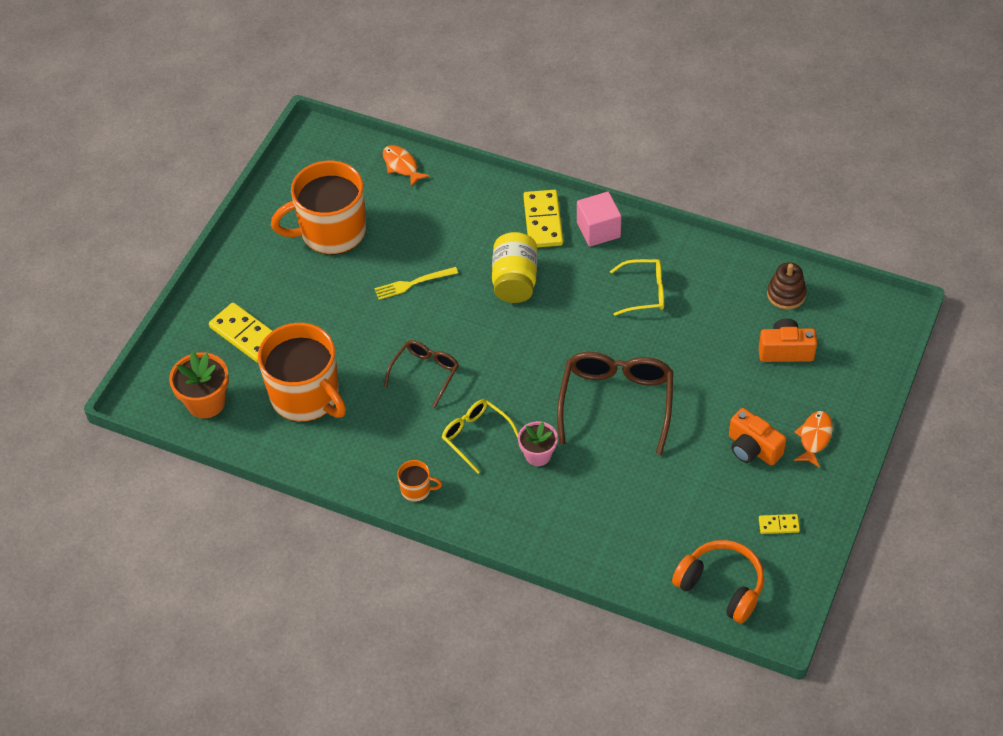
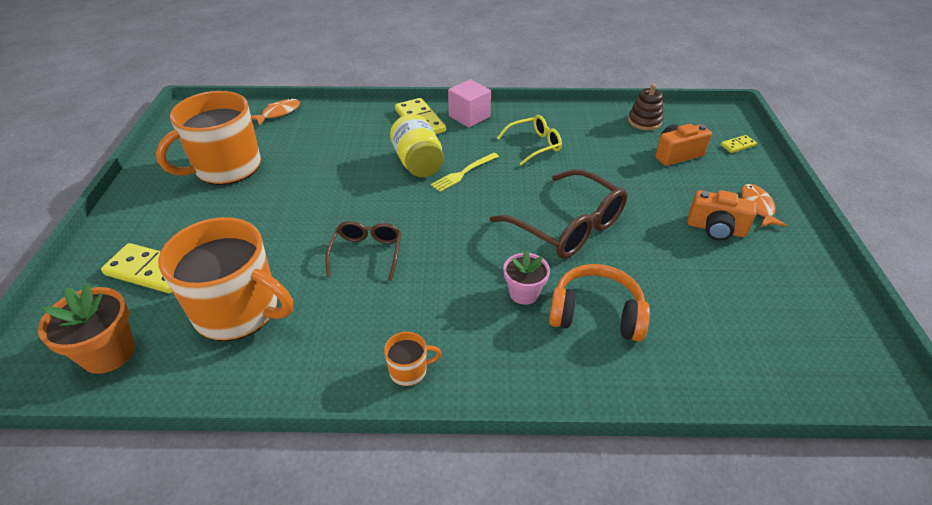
camera: 25 degrees left, 10 degrees down
yellow fork [374,267,458,300] -> yellow fork moved to [431,153,499,192]
orange fish [383,145,430,187] -> orange fish turned 105 degrees clockwise [251,99,300,126]
yellow glasses [442,399,519,474] -> none
brown glasses [557,352,673,455] -> brown glasses turned 150 degrees clockwise [490,169,627,259]
orange headphones [672,540,764,624] -> orange headphones moved to [549,264,650,341]
yellow domino [759,514,800,534] -> yellow domino moved to [721,135,757,153]

